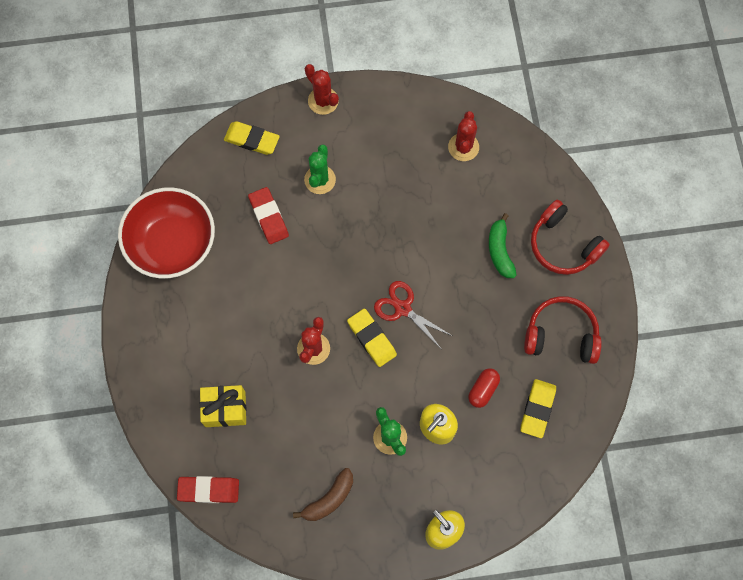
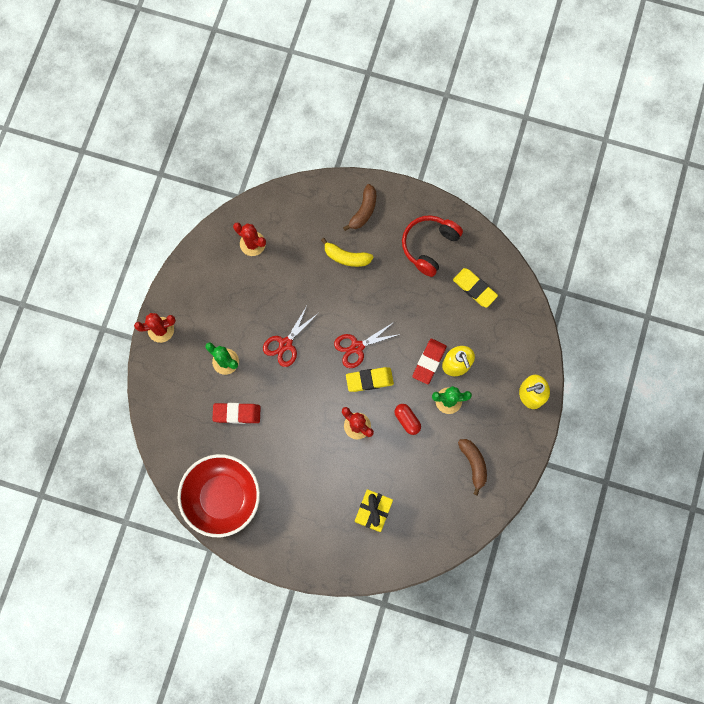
camera: 65 degrees left, 5 degrees up
red eraser [177,476,239,503] -> red eraser moved to [412,339,447,384]
yellow eraser [224,121,280,155] -> none
red capsule [469,368,500,408] -> red capsule moved to [394,404,421,435]
green banana [489,213,517,278] -> yellow banana [321,238,373,267]
red headphones [531,200,610,275] -> brown banana [343,184,376,231]
none -> red scissors [263,306,317,367]

